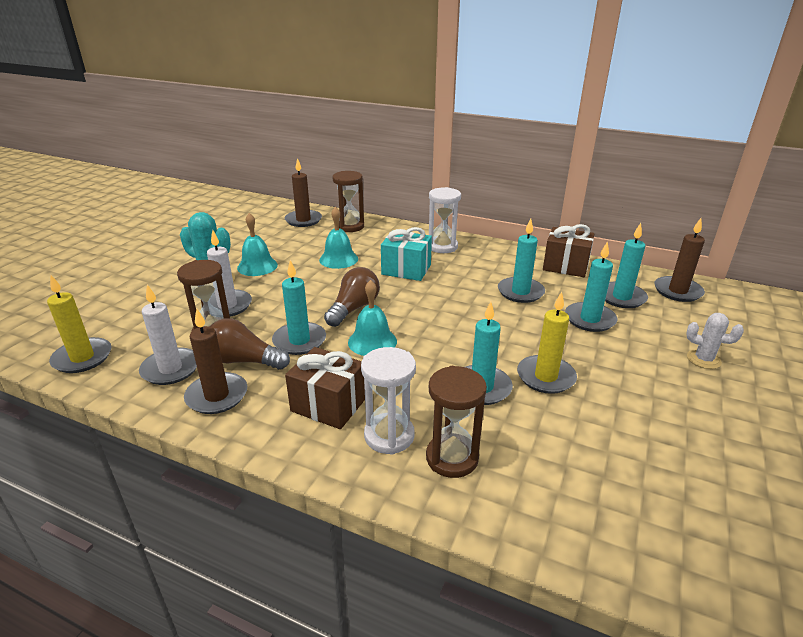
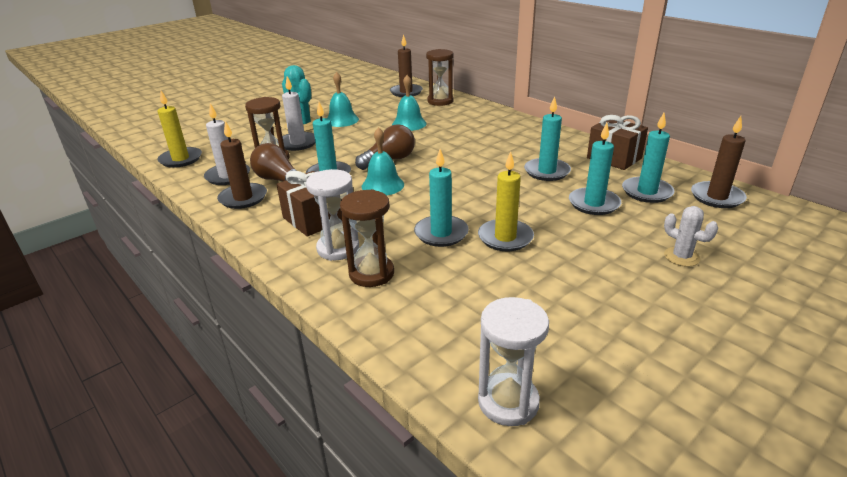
camera: 25 degrees right, 0 degrees up
turquoise gift [381,227,432,281] -> none
white hourglass [429,187,461,253] -> white hourglass moved to [478,297,549,426]

